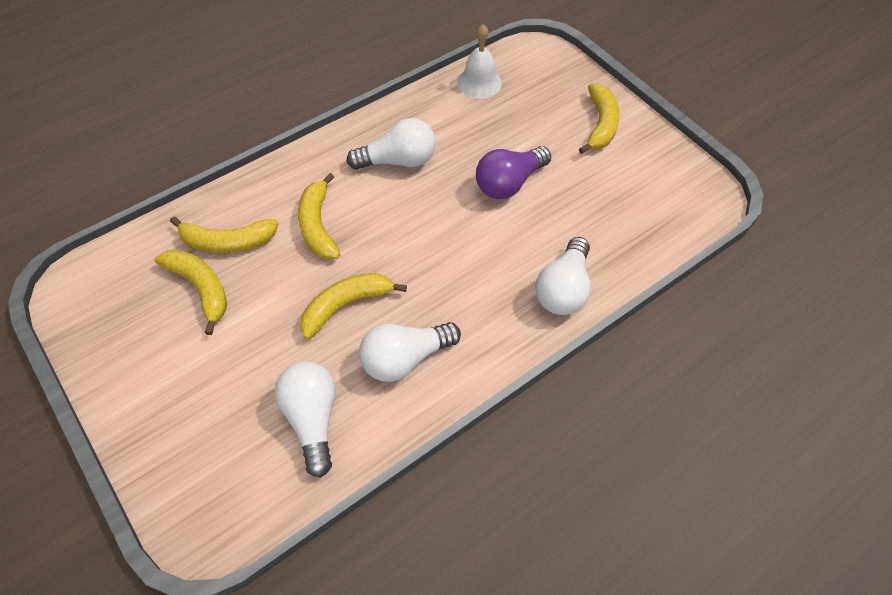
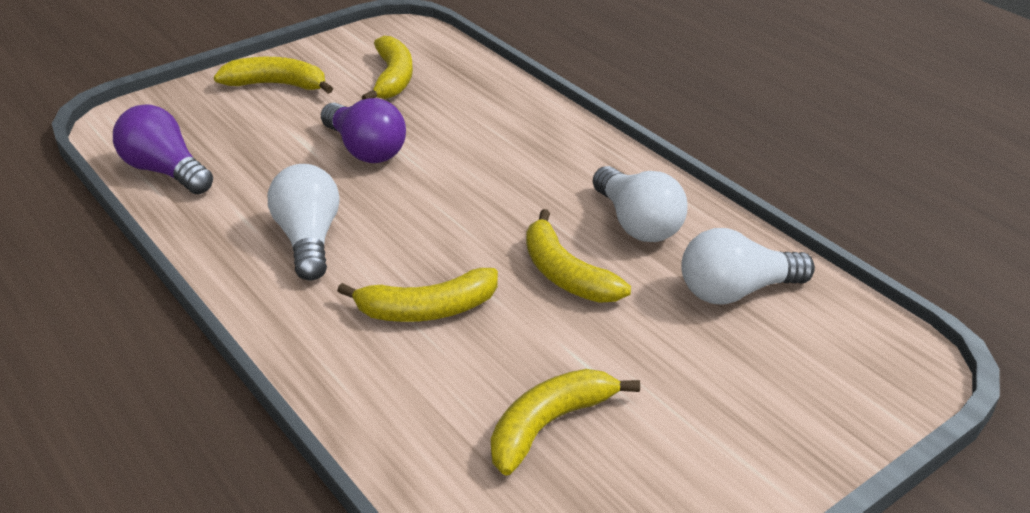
camera: 90 degrees left, 20 degrees down
yellow banana [170,216,278,253] -> yellow banana moved to [362,36,413,100]
white bell [457,24,502,99] -> purple light bulb [113,104,213,194]
white light bulb [535,237,591,315] -> none

